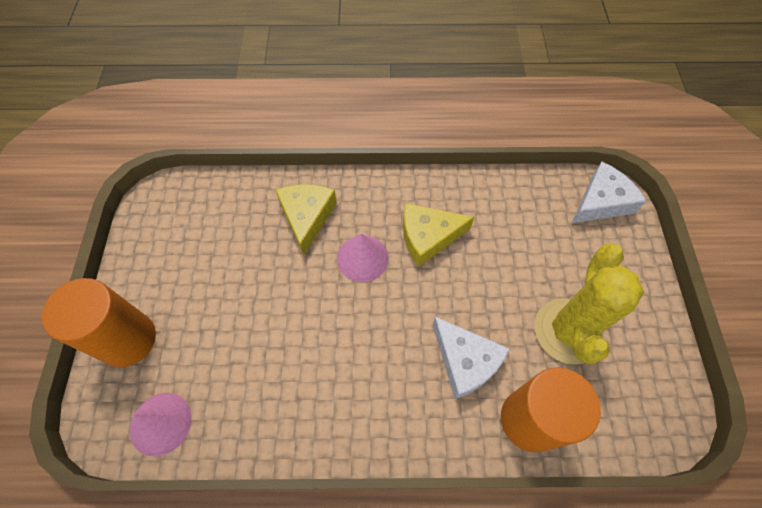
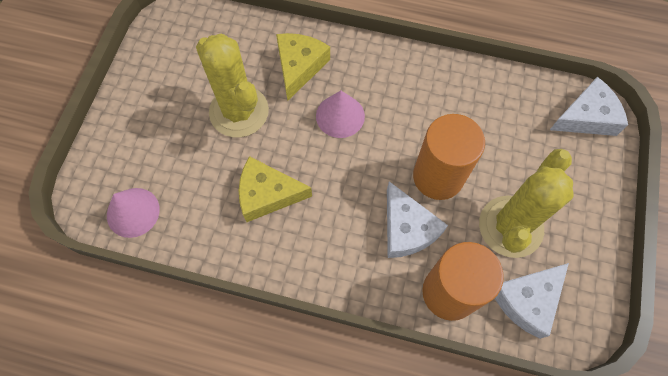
camera: 15 degrees right, 5 degrees up
orange cylinder [42,278,156,367] -> orange cylinder moved to [413,114,485,200]
yellow cheese [403,203,474,266] -> yellow cheese moved to [239,156,312,222]
none -> yellow cactus [196,34,269,138]
none -> white cheese [495,263,569,339]

